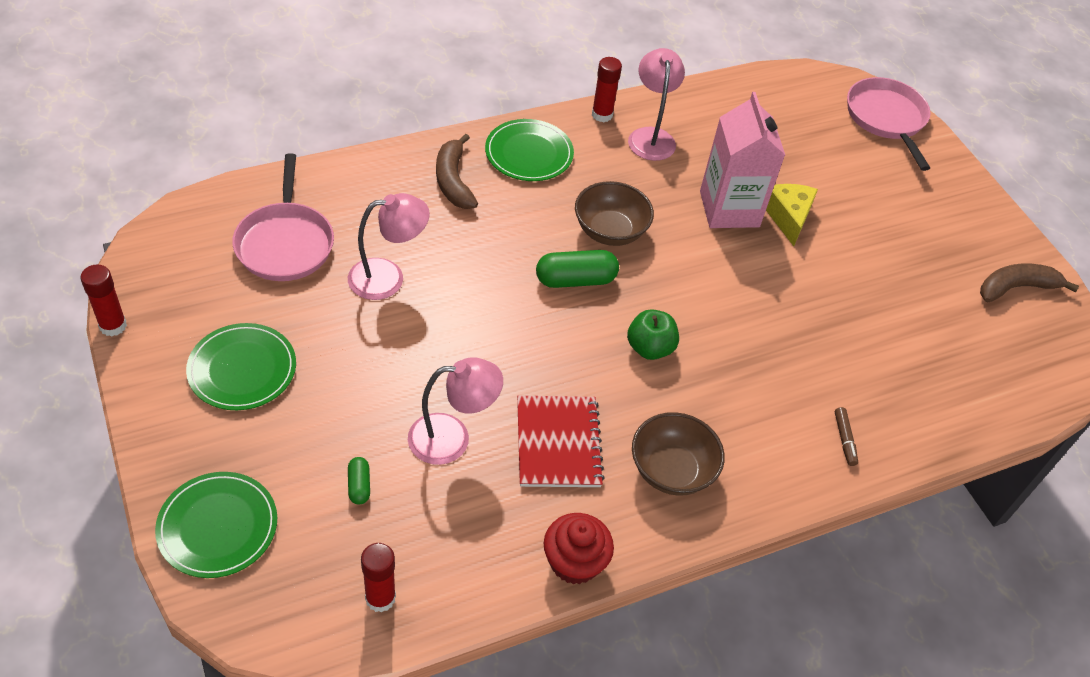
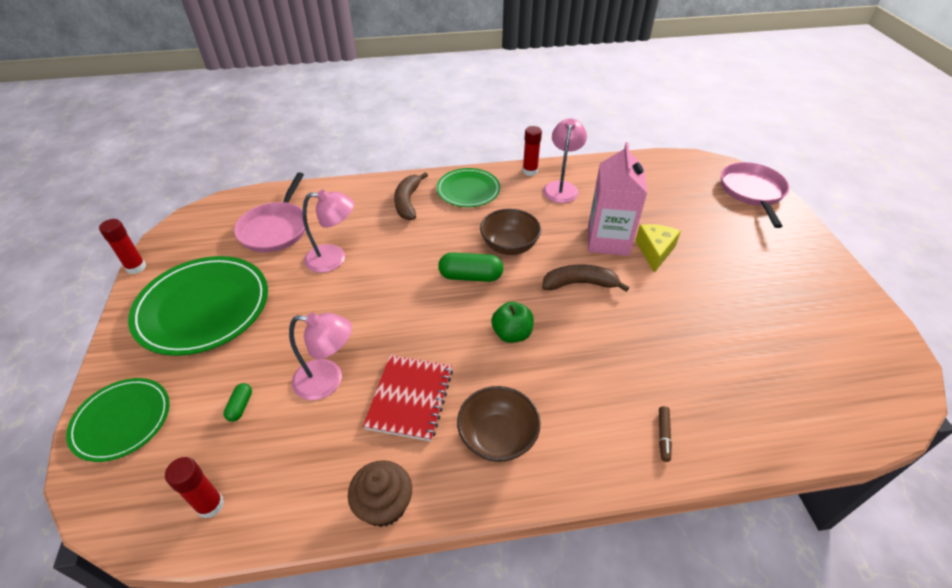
camera: 20 degrees right, 5 degrees down
green plate [186,323,296,410] -> green plate [128,256,268,356], size x1.65
red cupcake [544,513,614,585] -> brown cupcake [348,460,412,527]
brown banana [980,264,1079,302] -> brown banana moved to [542,265,629,292]

